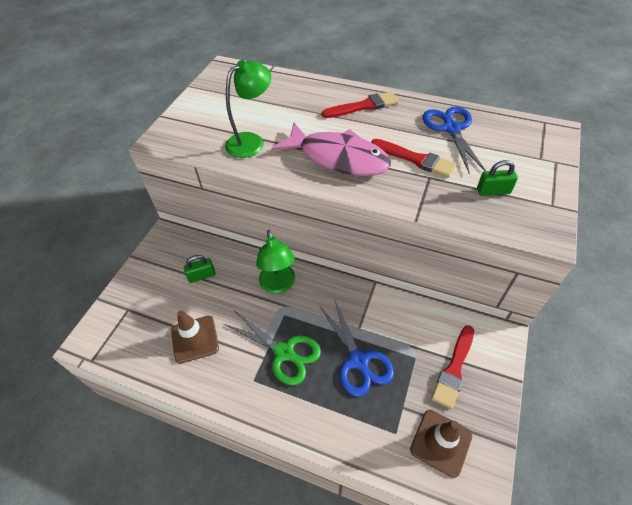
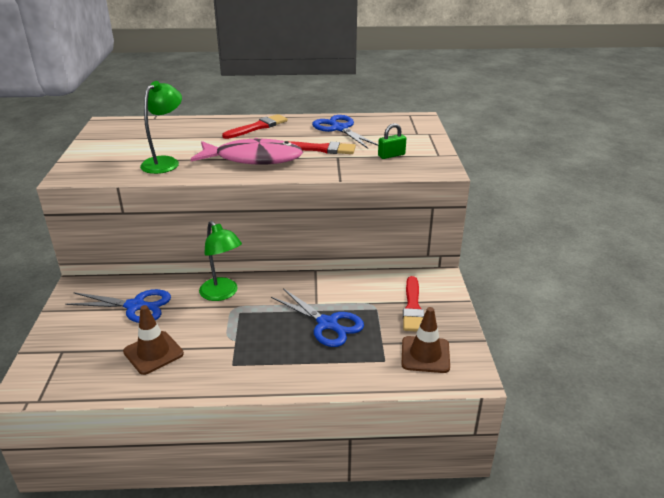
camera: 25 degrees left, 20 degrees down
green padlock [184,255,216,283] -> blue scissors [65,289,171,323]
green scissors [224,311,321,386] -> none

